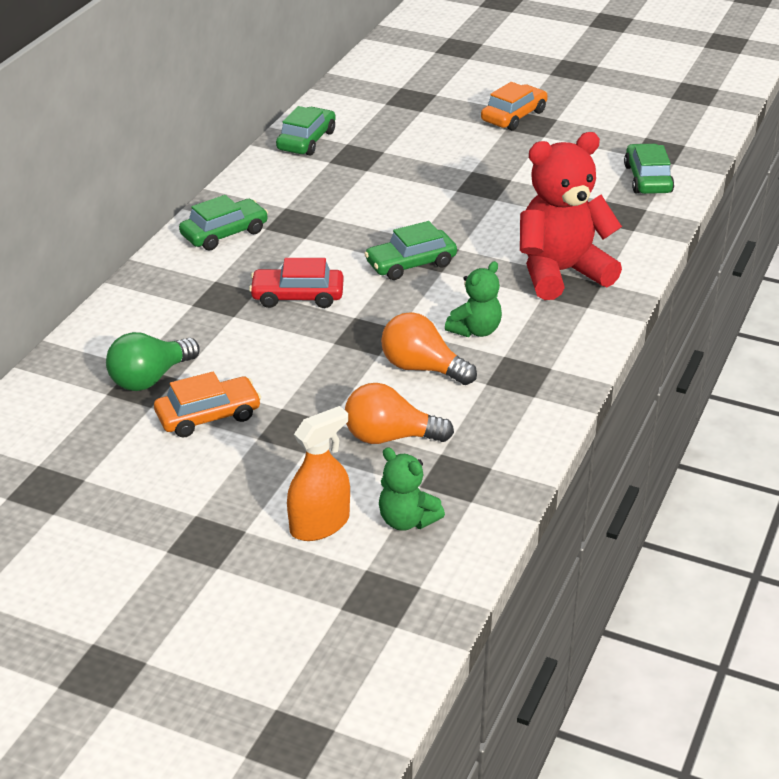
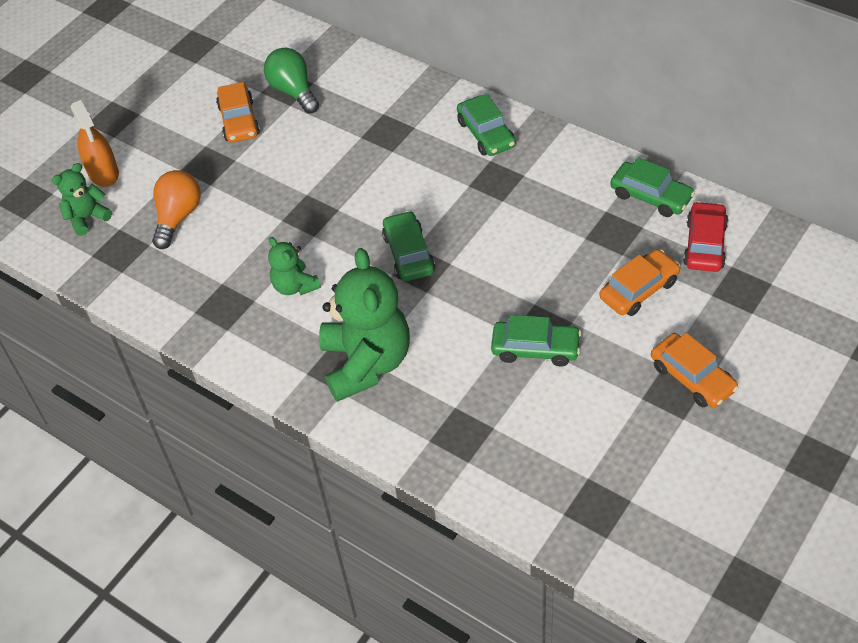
camera: 105 degrees right, 15 degrees up
red car [249,258,344,308] -> red car moved to [683,201,728,272]
orange light bulb [381,312,477,385] -> none
red teddy bear [520,132,622,300] -> green teddy bear [319,248,410,402]
green car [624,144,674,194] -> green car moved to [491,315,581,367]
none -> orange car [599,249,680,316]

